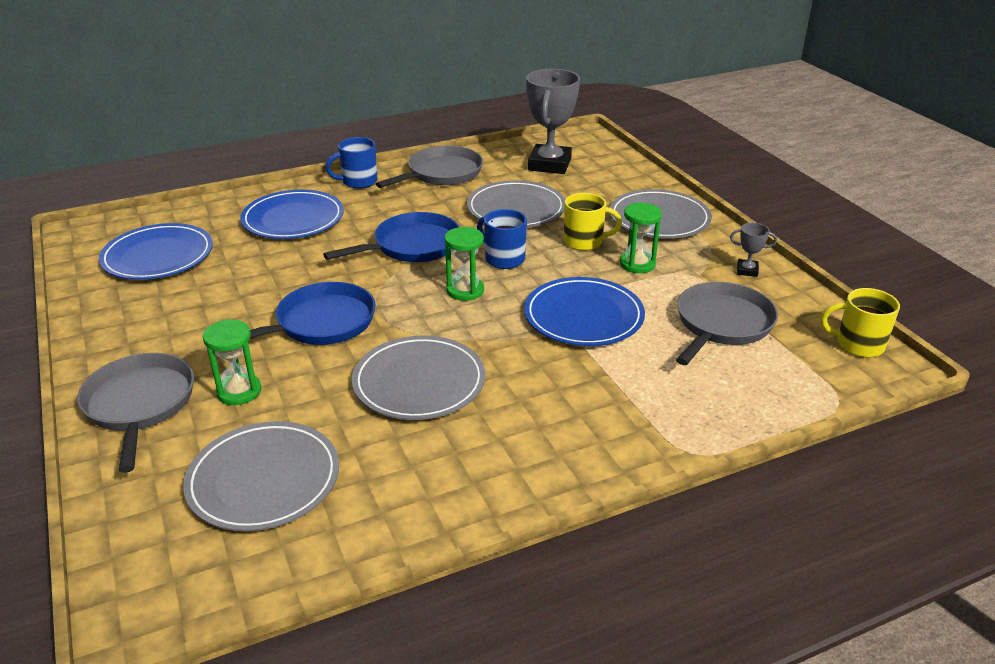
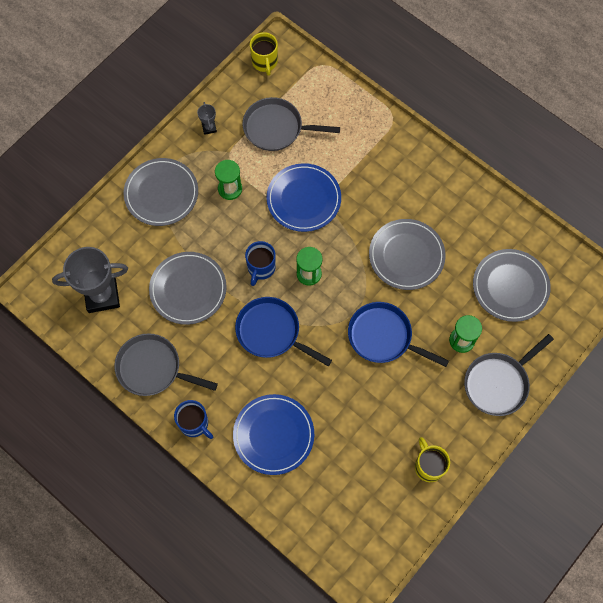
camera: 115 degrees left, 35 degrees up
blue plate [99,223,213,280] -> none
yellow mug [564,193,622,251] -> yellow mug moved to [415,437,450,482]

